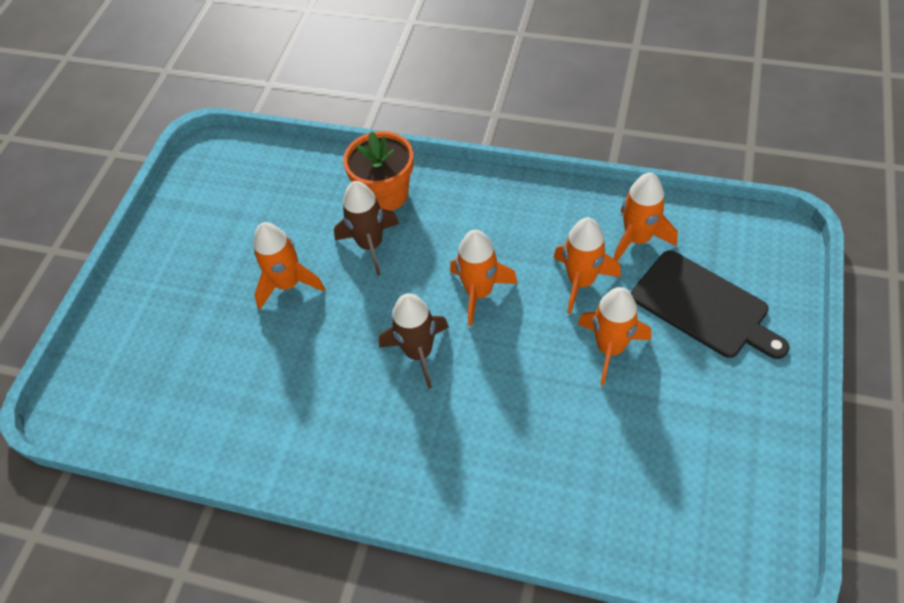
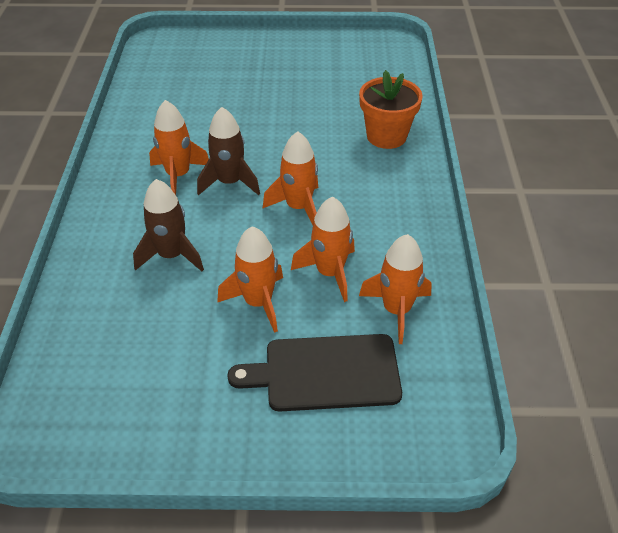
camera: 70 degrees right, 10 degrees down
orange rocket [253,222,325,310] -> orange rocket moved to [149,100,209,195]
brown rocket [334,181,399,275] -> brown rocket moved to [133,179,204,271]
black cutting board [631,250,789,359] -> black cutting board turned 60 degrees clockwise [227,334,402,411]

